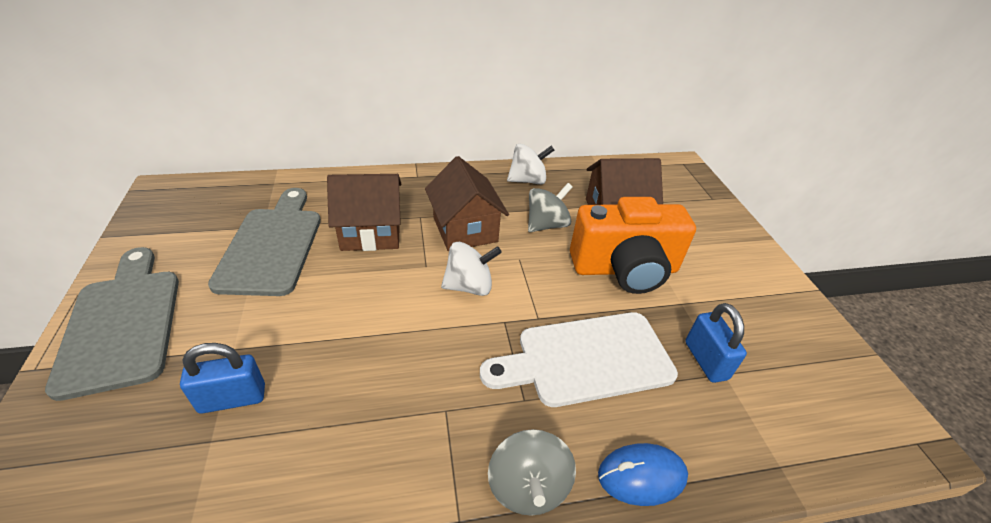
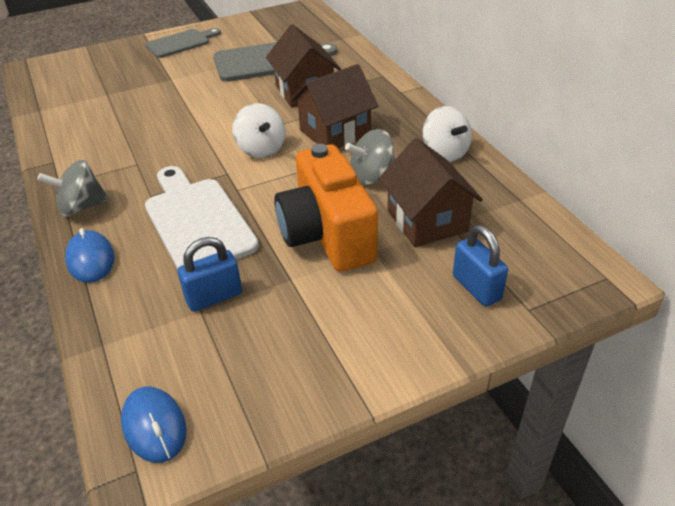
camera: 80 degrees right, 0 degrees up
grey cutting board [45,247,179,401] -> grey cutting board [146,28,221,58], size x0.64
blue padlock [180,343,265,414] -> blue padlock moved to [453,225,508,307]
grey spinning top [528,183,572,232] -> grey spinning top turned 120 degrees clockwise [345,129,395,185]
none -> blue mouse [121,387,187,463]

